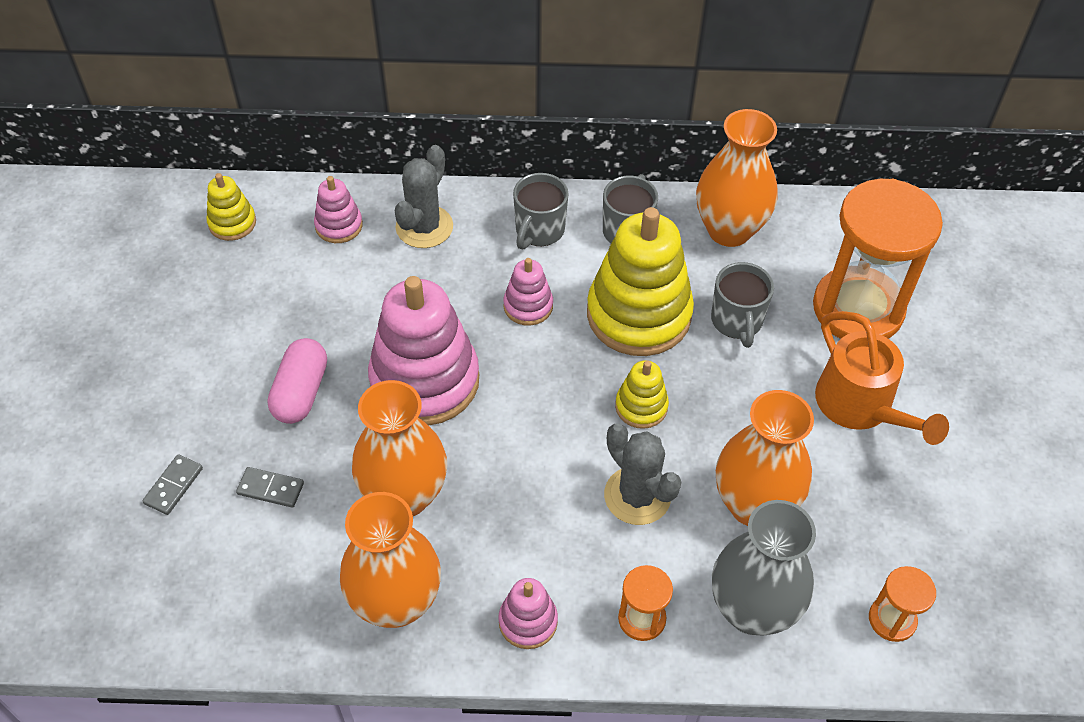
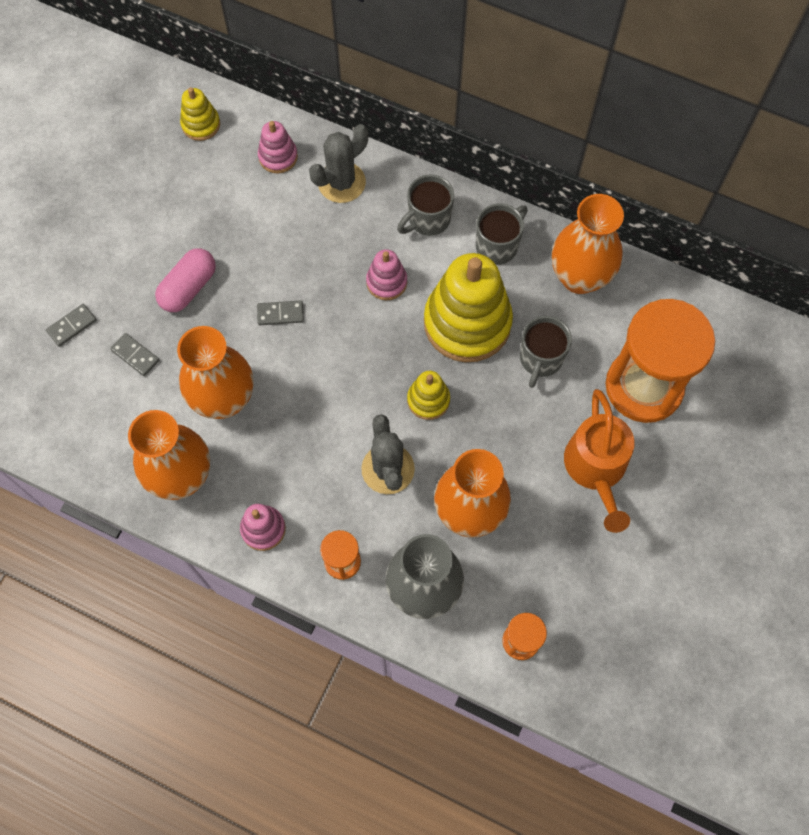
camera: 25 degrees right, 15 degrees up
pink stacking toy [368,276,479,426] -> grey domino [257,300,304,325]

